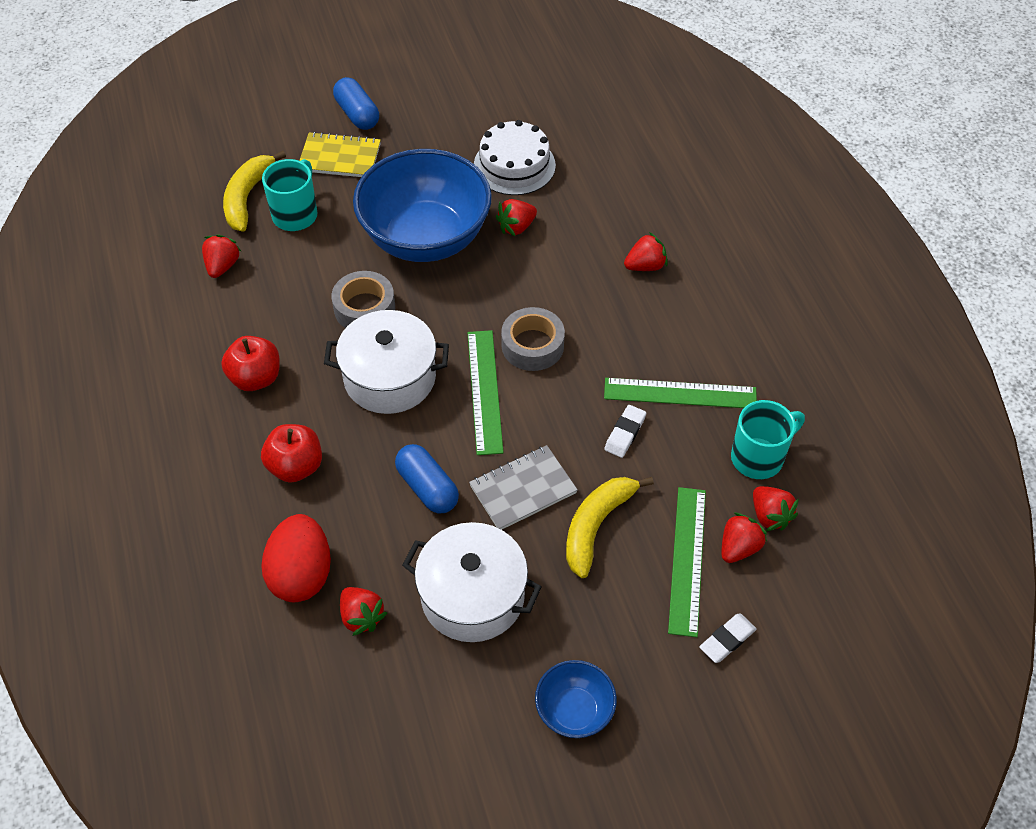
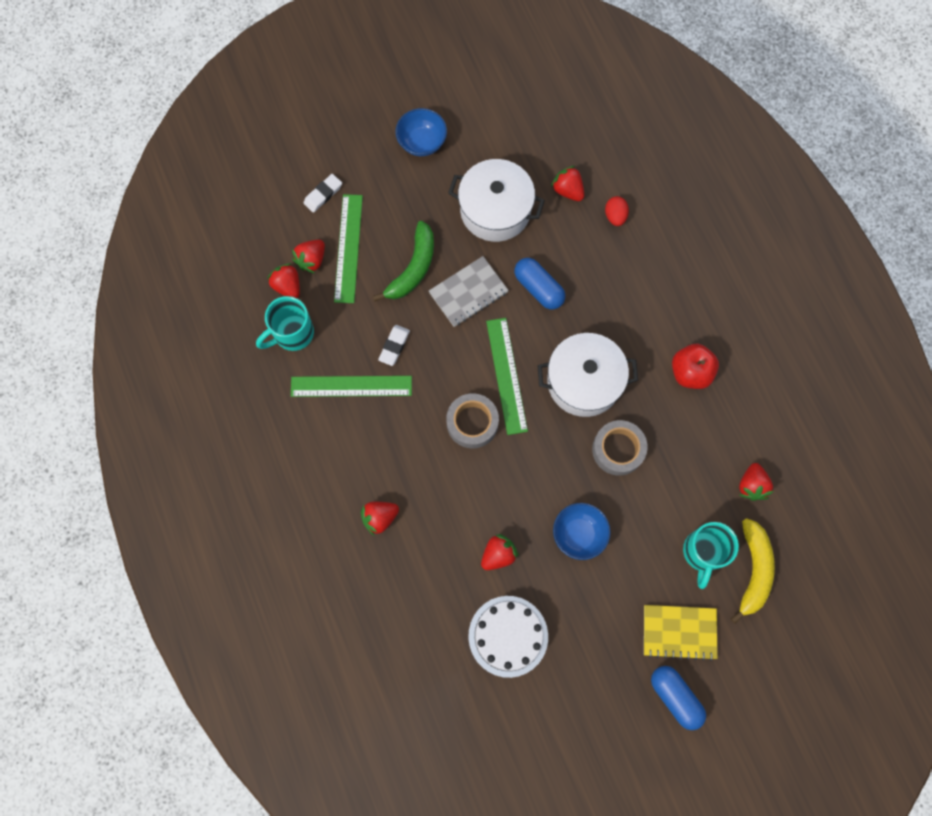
camera: 175 degrees right, 20 degrees up
red apple [261,424,322,483] -> none
red egg [261,514,331,602] -> red egg [605,196,629,226], size x0.51
blue bowl [353,149,492,262] -> blue bowl [553,503,611,560], size x0.46
yellow banana [566,477,654,578] -> green banana [373,221,434,302]

